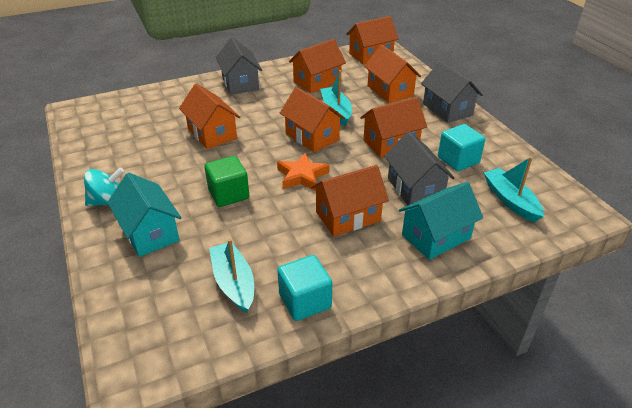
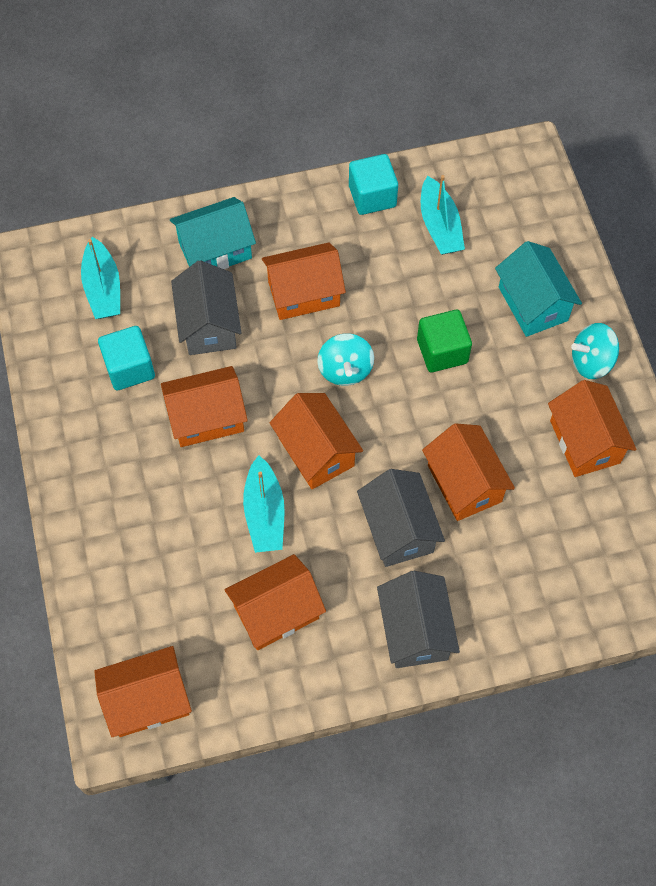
camera: 170 degrees left, 25 degrees up
orange star [277,153,329,191] -> turquoise spinning top [317,333,374,386]
orange house [364,45,421,103] -> orange house moved to [548,380,637,477]
grey house [421,61,483,123] -> grey house moved to [357,469,445,567]

